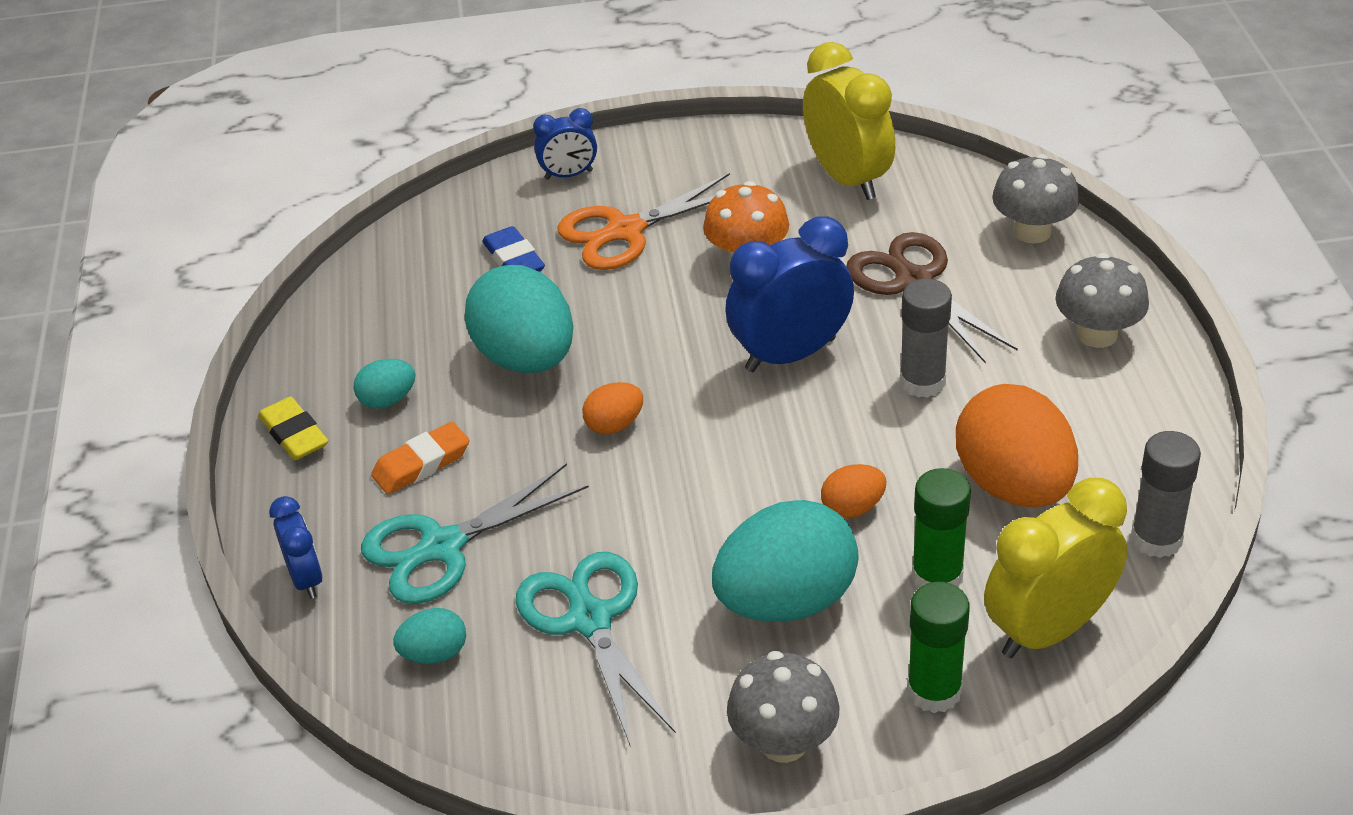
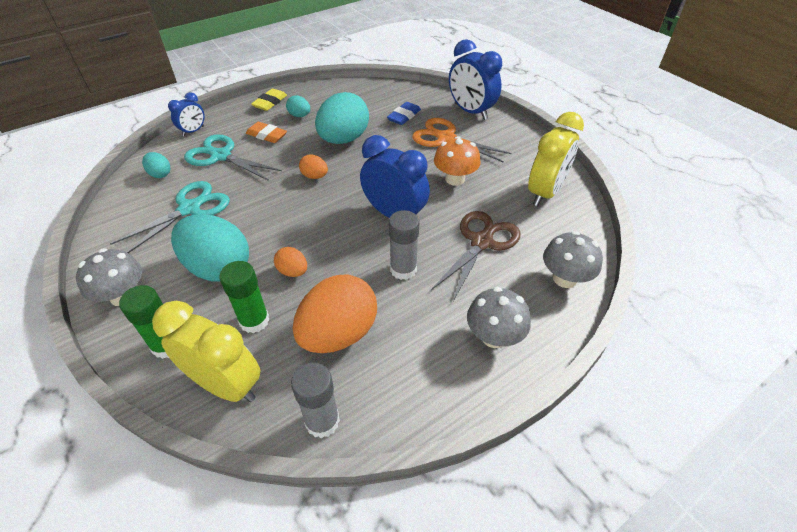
camera: 60 degrees right, 5 degrees up
blue clock [533,108,597,180] -> blue clock [449,39,502,120], size x1.84

